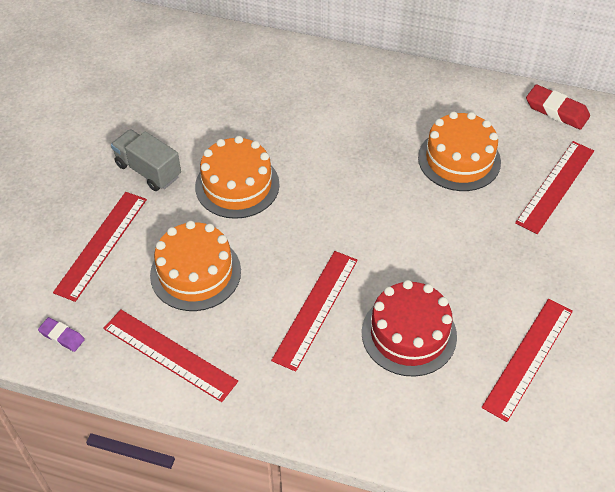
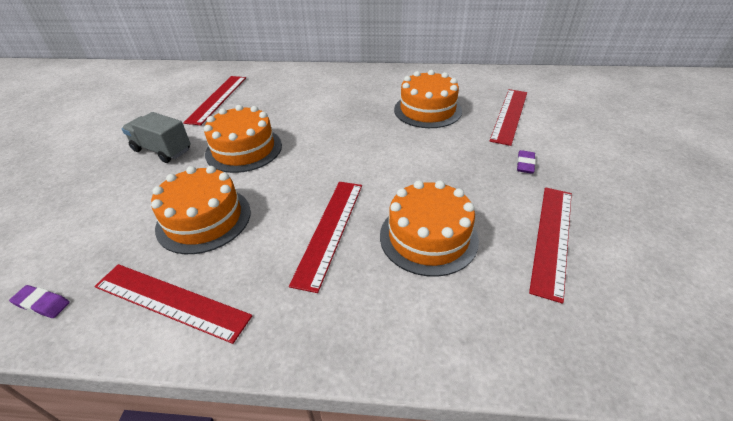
camera: 10 degrees left, 10 degrees down
red ruler [53,192,147,302] -> red ruler moved to [183,76,246,125]
red cake [362,280,457,377] -> orange cake [380,180,479,277]
red eraser [526,84,590,130] -> none
none -> purple eraser [517,150,536,174]

